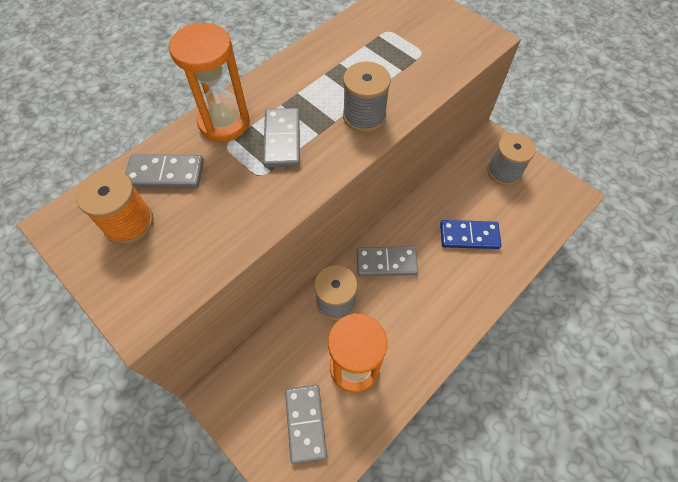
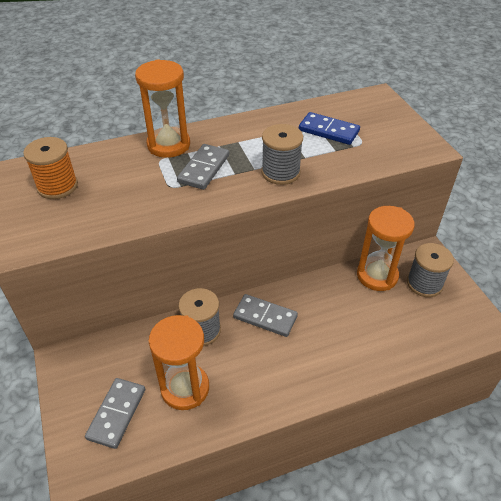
camera: 25 degrees right, 15 degrees down
grey domino [125,154,204,188] -> none
blue domino [440,220,502,249] -> blue domino moved to [299,112,360,145]
none -> orange hourglass [357,206,415,291]

